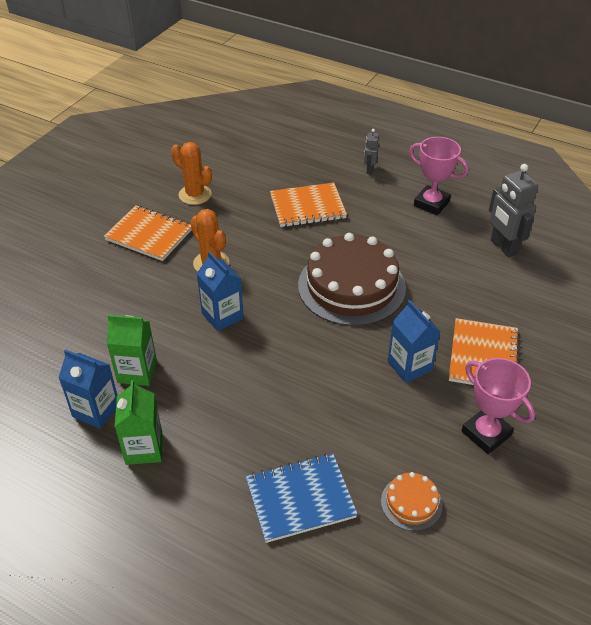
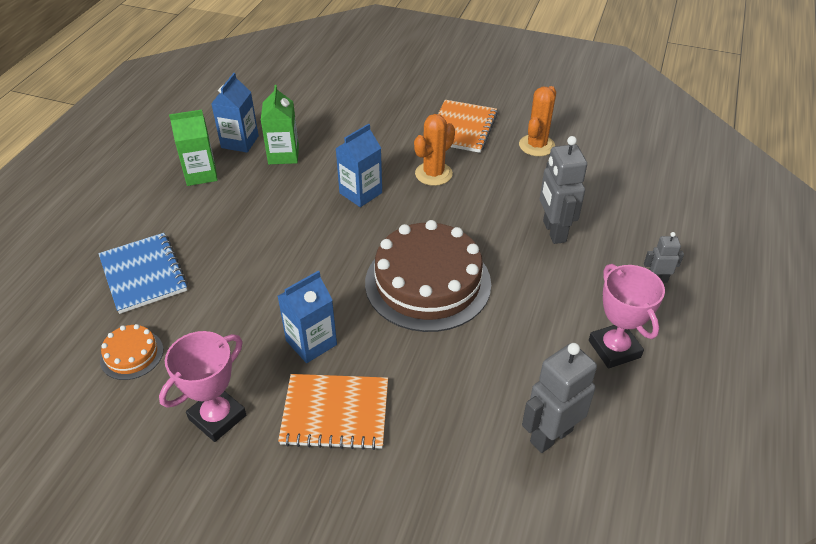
camera: 80 degrees right, 0 degrees up
orange notebook [270,183,347,227] -> grey robot [540,136,587,244]
pink trophy [409,137,469,215] -> pink trophy turned 45 degrees counterclockwise [589,264,665,369]

